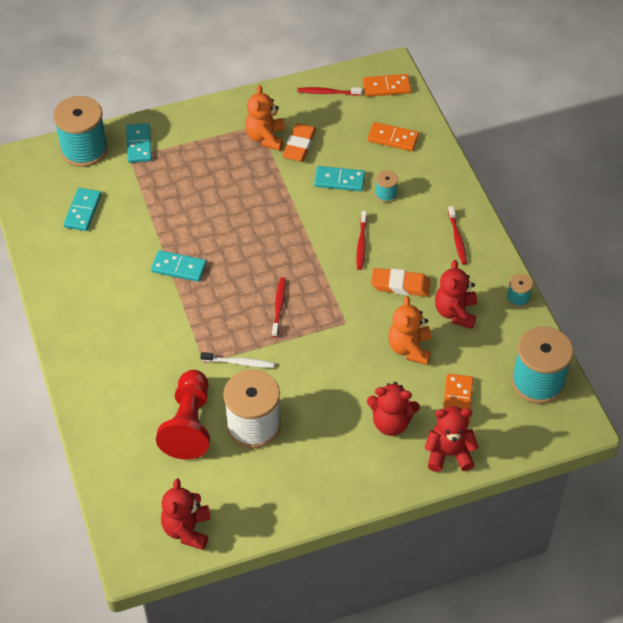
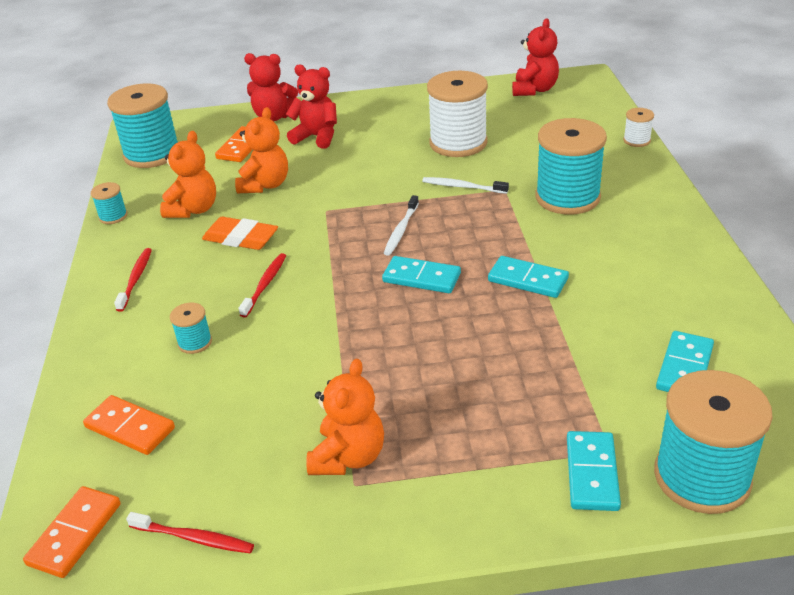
camera: 165 degrees left, 15 degrees down
red pawn [156,370,210,460] -> none
red toothbrush [272,277,286,337] -> white toothbrush [384,195,419,256]
orange eraser [282,123,316,162] -> none
turquoise domino [314,166,365,191] -> turquoise domino moved to [382,256,461,293]
orange domino [363,74,411,97] -> orange domino turned 75 degrees counterclockwise [23,486,121,578]
red teddy bear [435,260,477,329] -> orange teddy bear [160,131,216,218]
none -> turquoise spool [535,118,607,215]
none -> white spool [623,108,654,147]

